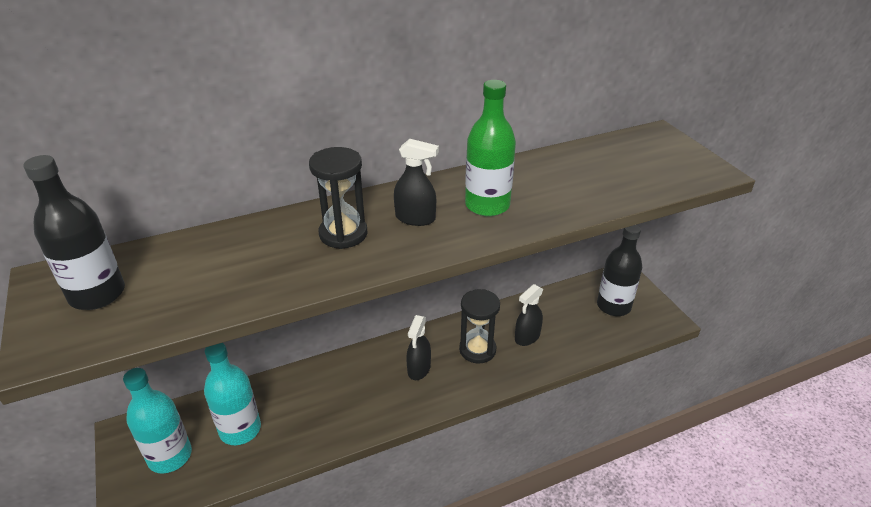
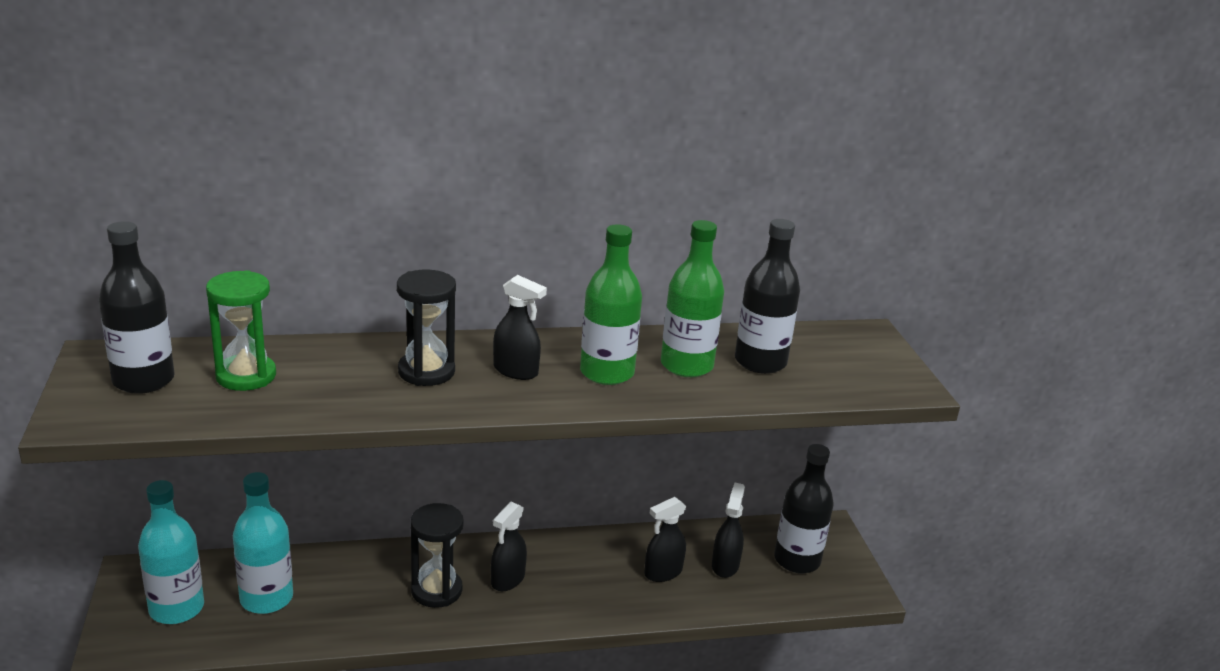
camera: 10 degrees right, 10 degrees down
black hourglass [459,289,500,364] -> black hourglass moved to [410,503,464,608]
none -> green hourglass [206,270,276,391]
none -> green bottle [661,220,724,377]
none -> black spray bottle [712,482,745,578]
none -> black bottle [735,219,800,374]

